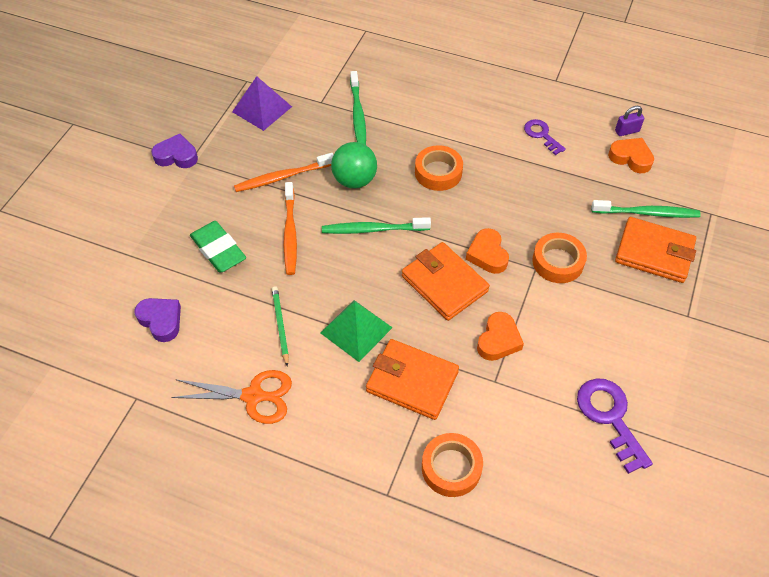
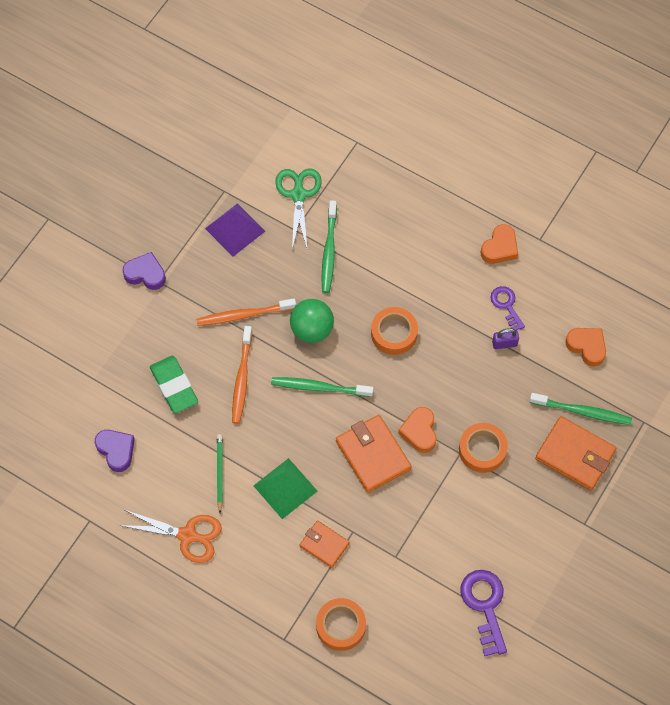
camera: 10 degrees right, 10 degrees up
orange wallet [366,339,459,420] -> orange wallet [300,520,350,568], size x0.60
orange heart [477,312,524,361] -> orange heart moved to [481,224,518,264]
purple padlock [615,106,644,136] -> purple padlock moved to [492,328,519,349]
none -> green scissors [275,168,322,249]

